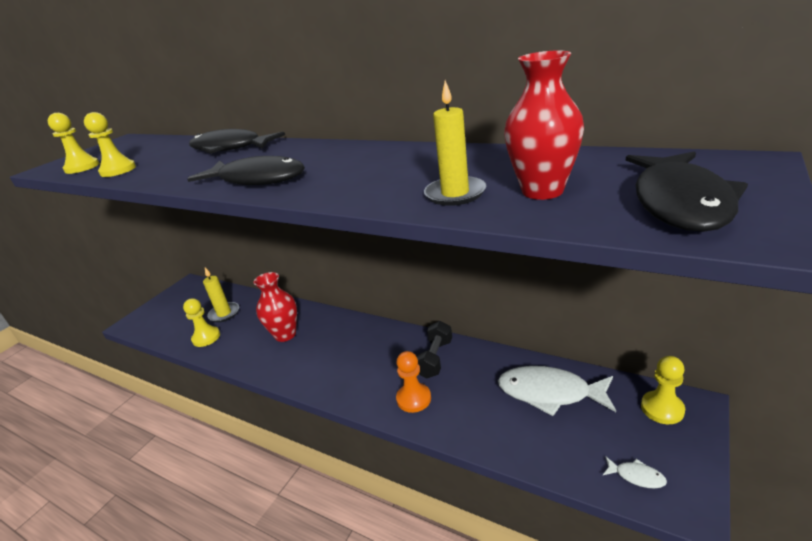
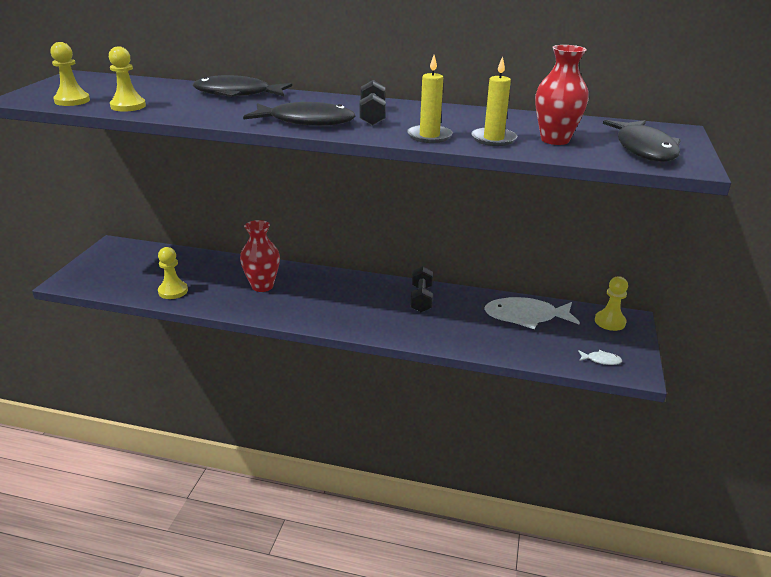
camera: 20 degrees left, 0 degrees up
yellow candle [203,268,239,322] -> yellow candle moved to [407,55,453,143]
orange pawn [396,351,431,413] -> none
none -> black dumbbell [359,80,386,126]

